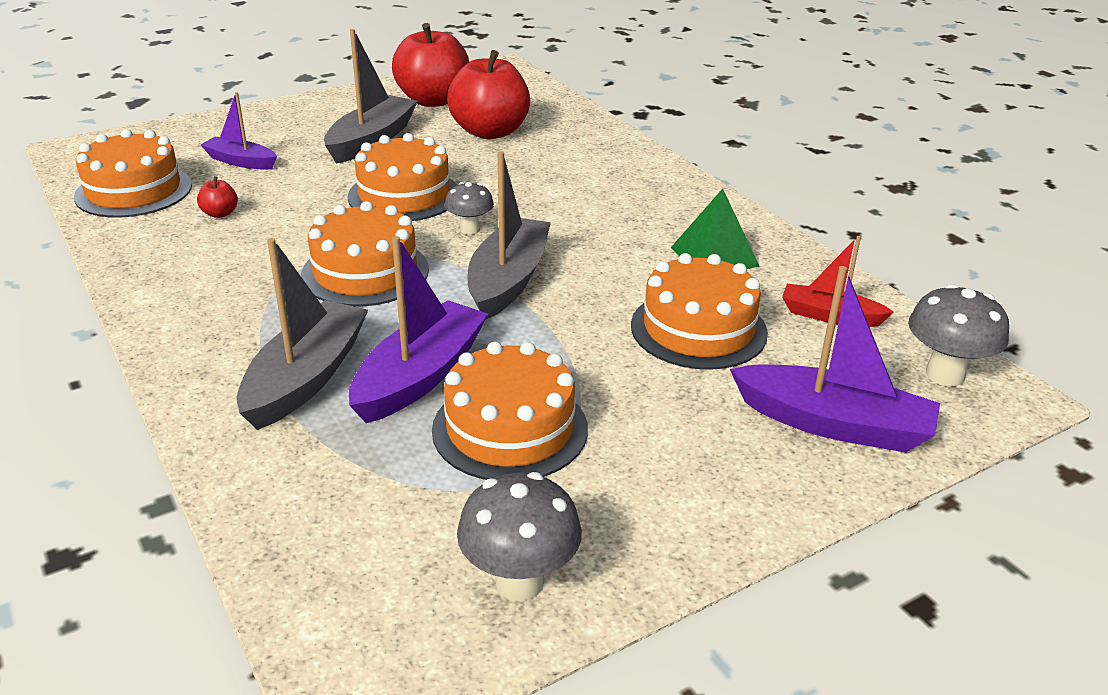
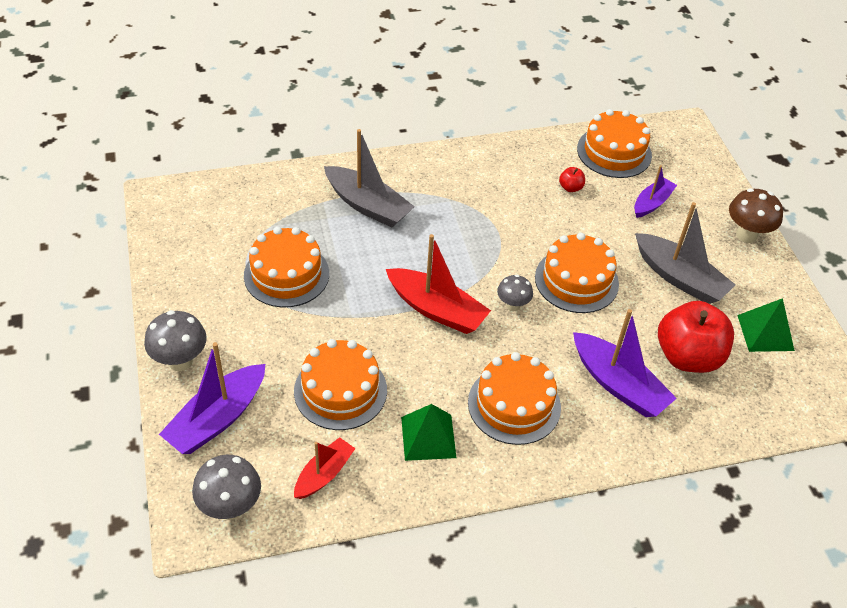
camera: 105 degrees right, 15 degrees up
orange cake [301,201,429,307] -> orange cake moved to [468,352,561,445]
purple boat [349,236,488,423] -> purple boat moved to [573,309,677,417]
red apple [392,23,469,107] -> green pyramid [737,298,795,352]
grey mushroom [457,472,582,601] -> grey mushroom moved to [144,310,207,371]
grey boat [468,151,551,319] -> red boat [386,234,491,334]
none -> brown mushroom [729,188,783,243]

